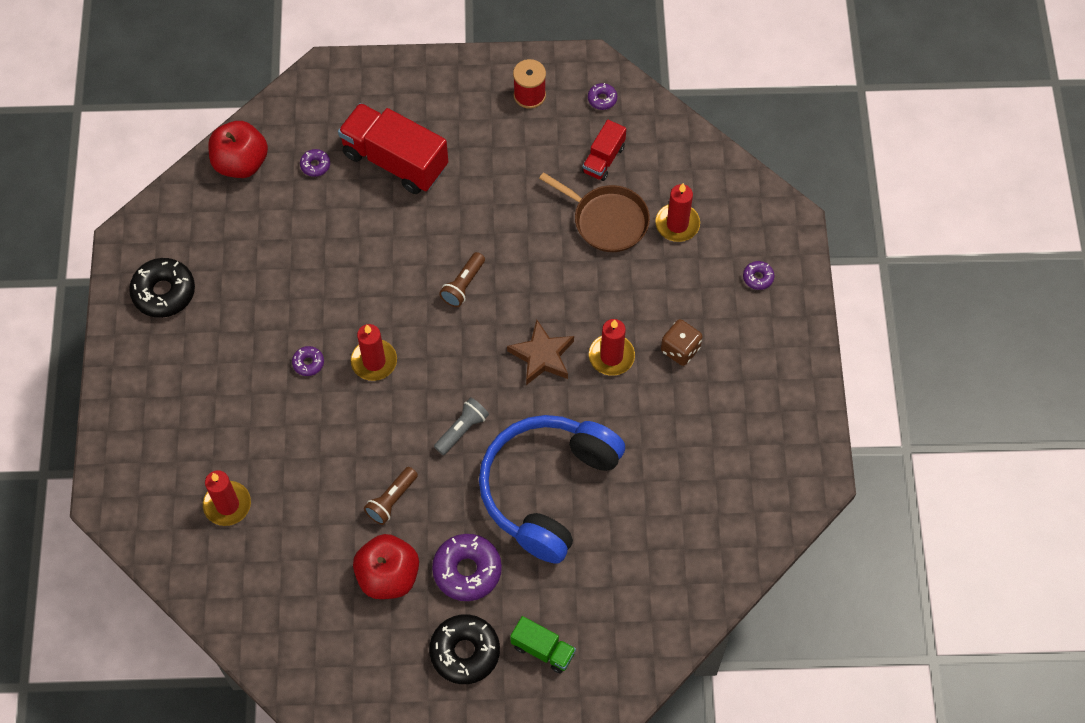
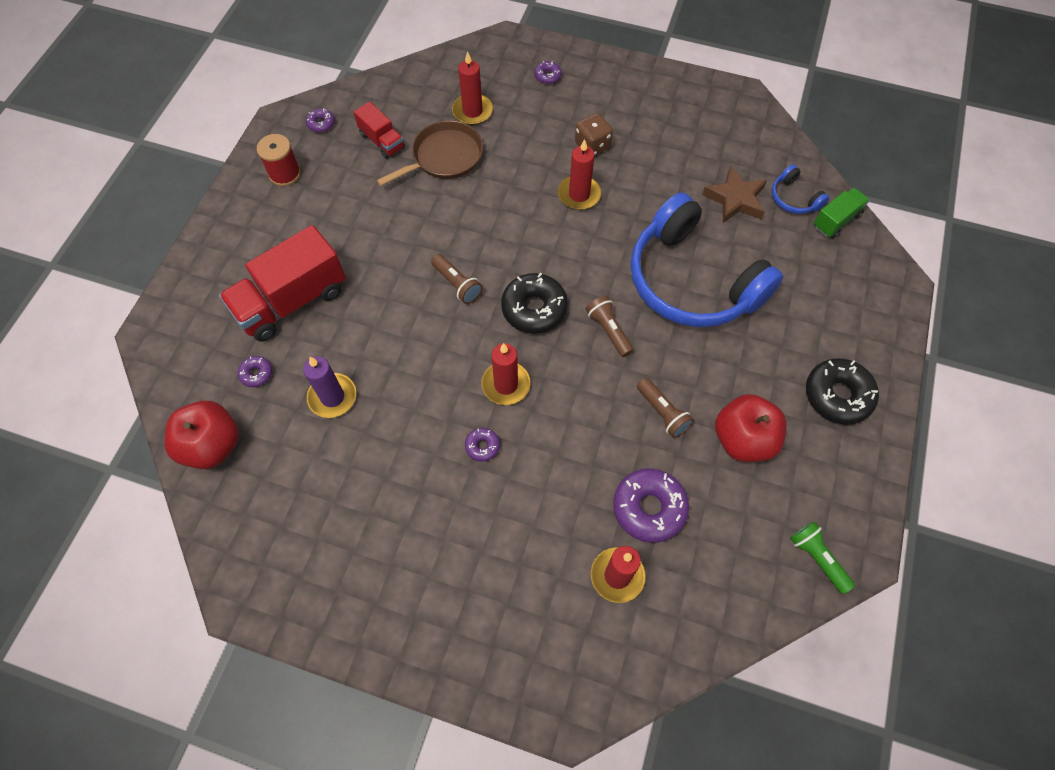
camera: 70 degrees left, 0 degrees up
black donut [129,258,195,318] -> black donut moved to [501,273,568,334]
purple donut [432,534,502,601] -> purple donut moved to [613,468,689,543]
grey flashlight [434,398,489,455] -> brown flashlight [586,296,634,357]
brown star [507,320,574,385] -> brown star moved to [702,165,767,223]
green truck [510,616,576,673] -> green truck moved to [814,188,870,238]
none -> purple candle [303,356,356,418]
none -> blue headphones [772,164,829,214]
none -> green flashlight [790,521,855,594]

